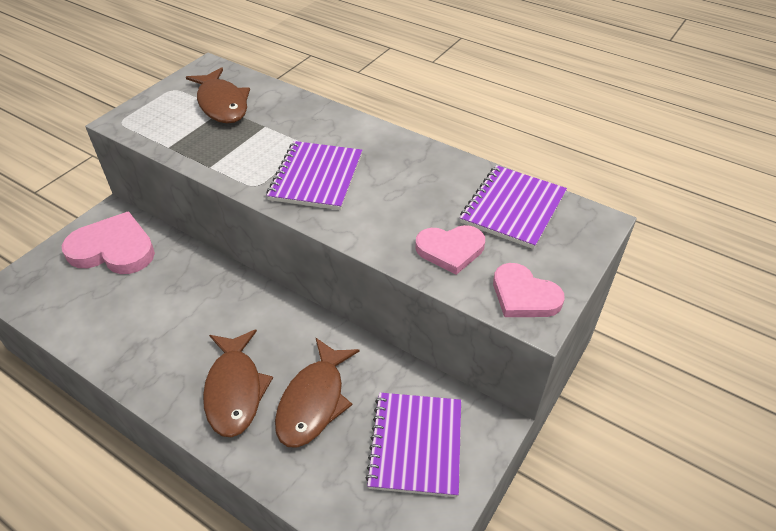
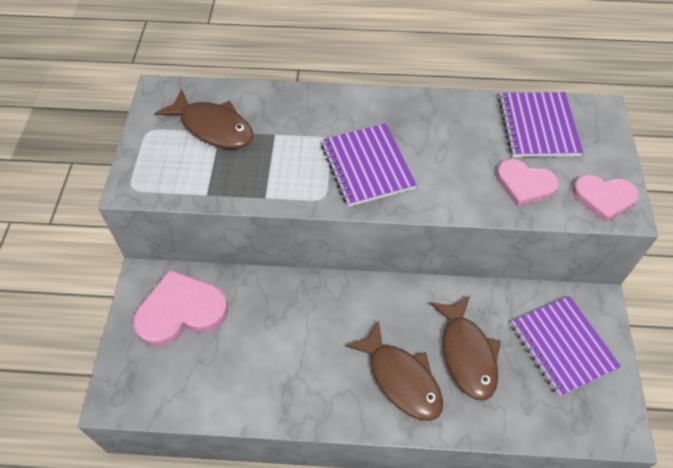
camera: 30 degrees left, 10 degrees up
pink heart [415,225,485,275] -> pink heart turned 60 degrees clockwise [496,159,559,206]

